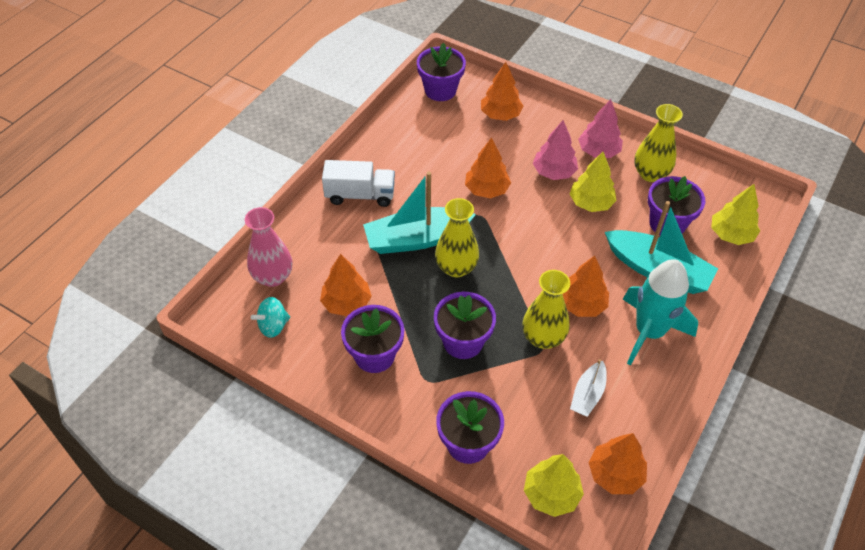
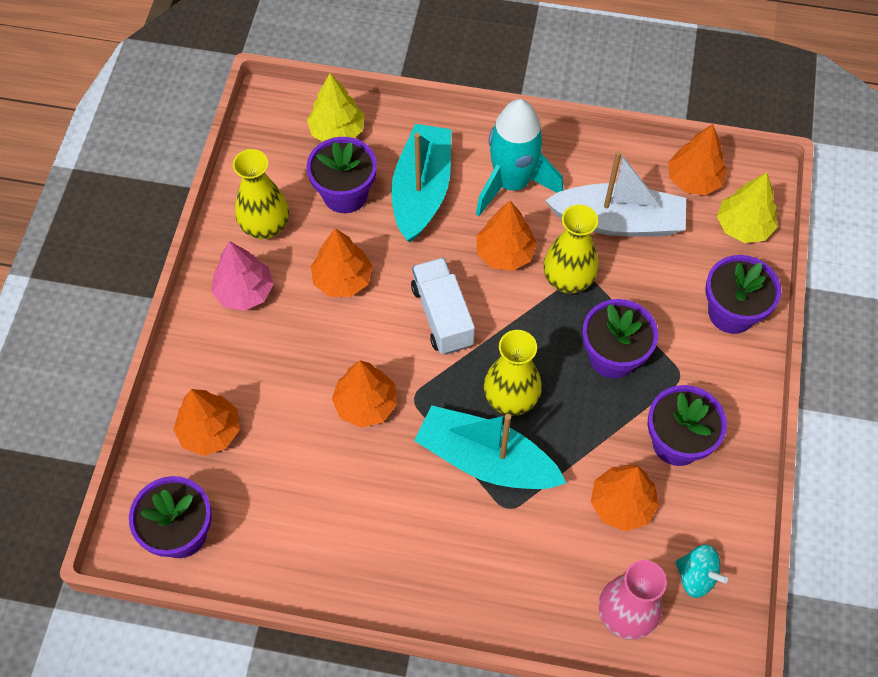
camera: 110 degrees left, 10 degrees up
white truck [322,160,395,207] -> white truck moved to [411,258,475,355]
turquoise boat [363,172,476,254] -> turquoise boat turned 150 degrees clockwise [414,405,566,489]
pink tree [533,120,578,180] -> none
yellow tree [570,152,617,212] -> orange tree [311,228,373,297]
white boat [570,359,607,417] -> white boat [545,150,686,236], size x1.89

